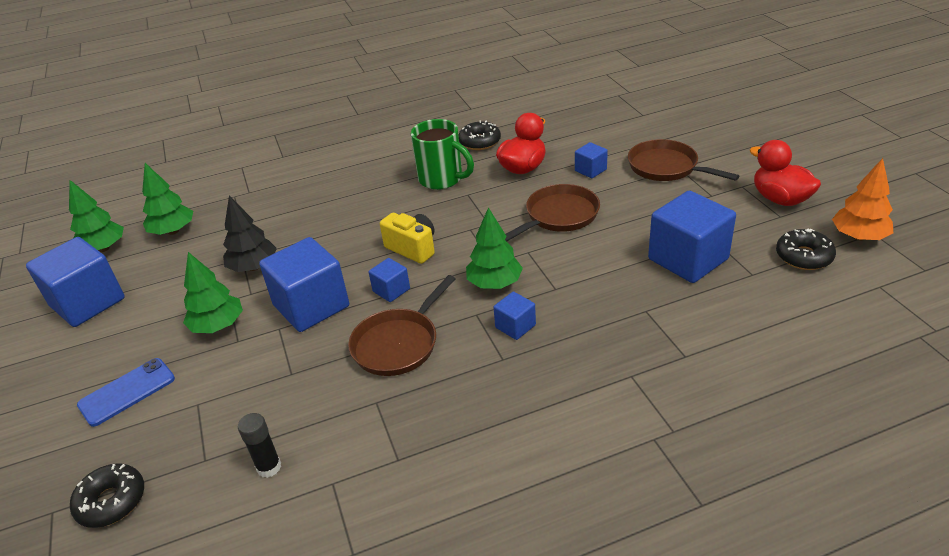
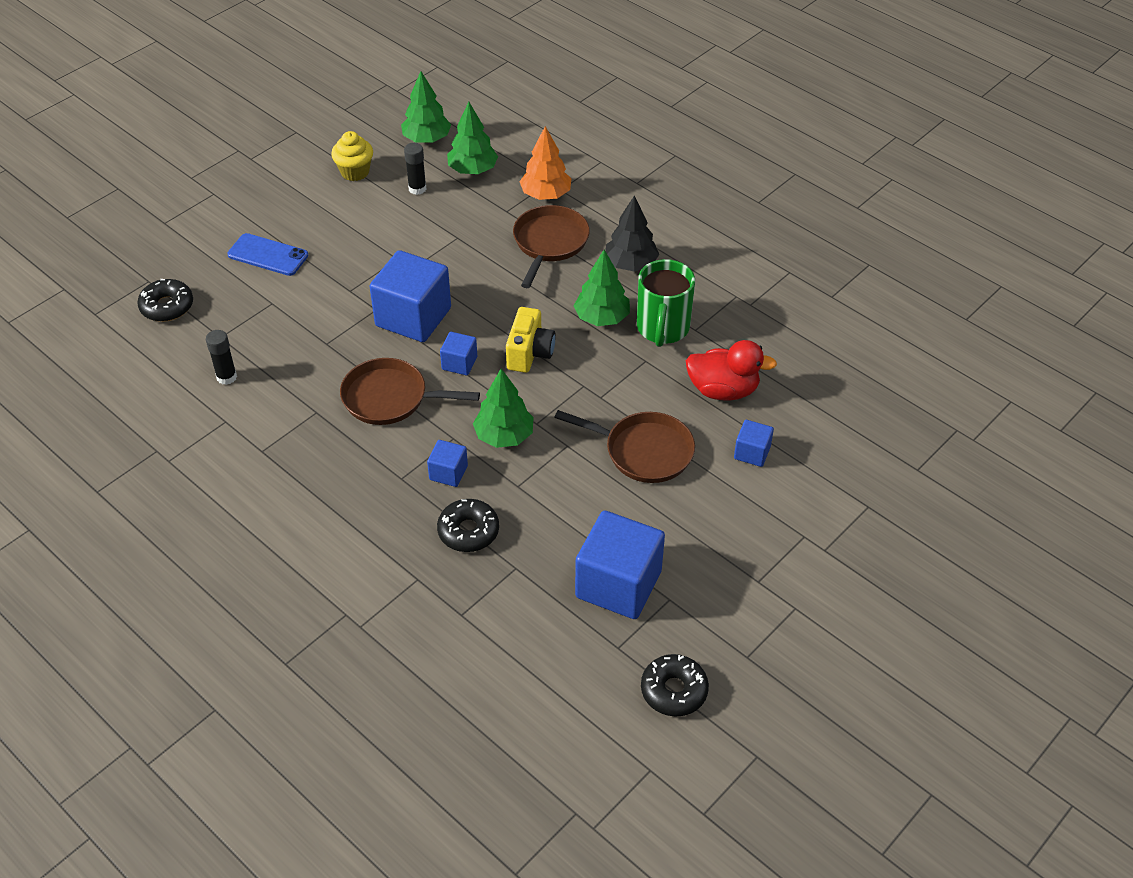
camera: 60 degrees right, 10 degrees up
blue cube [26,237,125,327] -> yellow cupcake [331,131,373,181]
green tree [183,252,243,333] -> green tree moved to [574,250,630,326]
black tree [223,195,277,272] -> black tree moved to [605,195,659,271]
black donut [459,121,501,150] -> black donut moved to [437,499,499,552]
brown pan [628,139,739,181] -> brown pan moved to [513,205,590,288]
red duck [749,140,821,206] -> none
orange tree [832,158,893,241] -> orange tree moved to [519,126,572,200]
none -> black glue stick [404,143,426,195]

